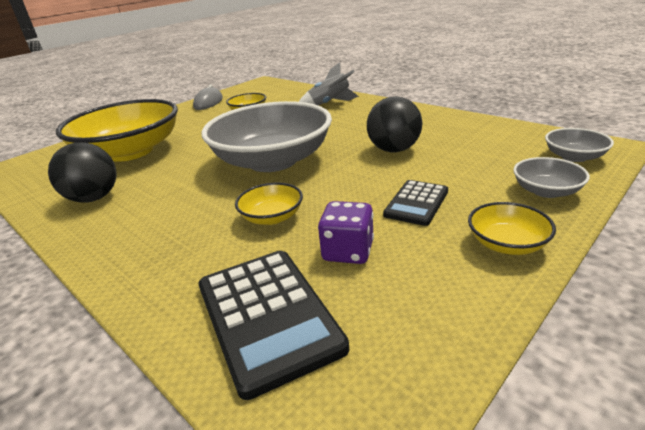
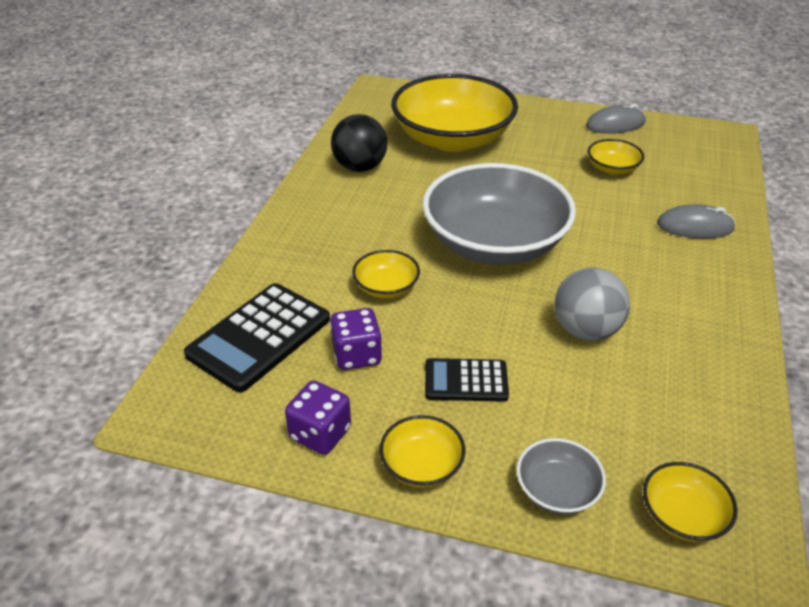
camera: 60 degrees right, 10 degrees up
grey rocket [299,62,359,105] -> grey mouse [657,204,736,239]
black ball [367,96,422,152] -> grey ball [554,267,630,341]
grey bowl [545,128,614,162] -> yellow bowl [643,462,738,542]
none -> purple dice [285,380,351,455]

